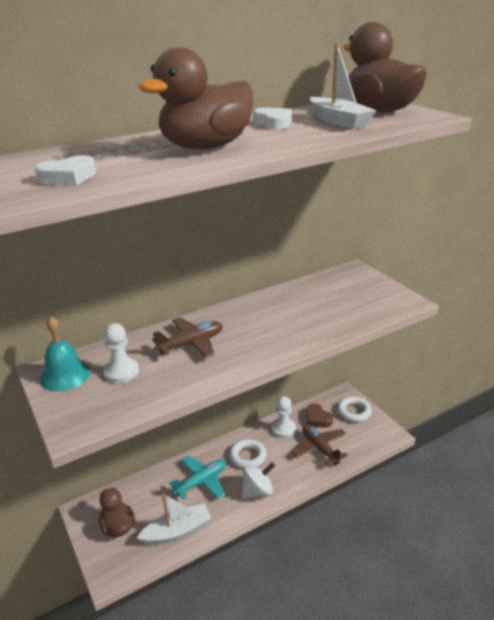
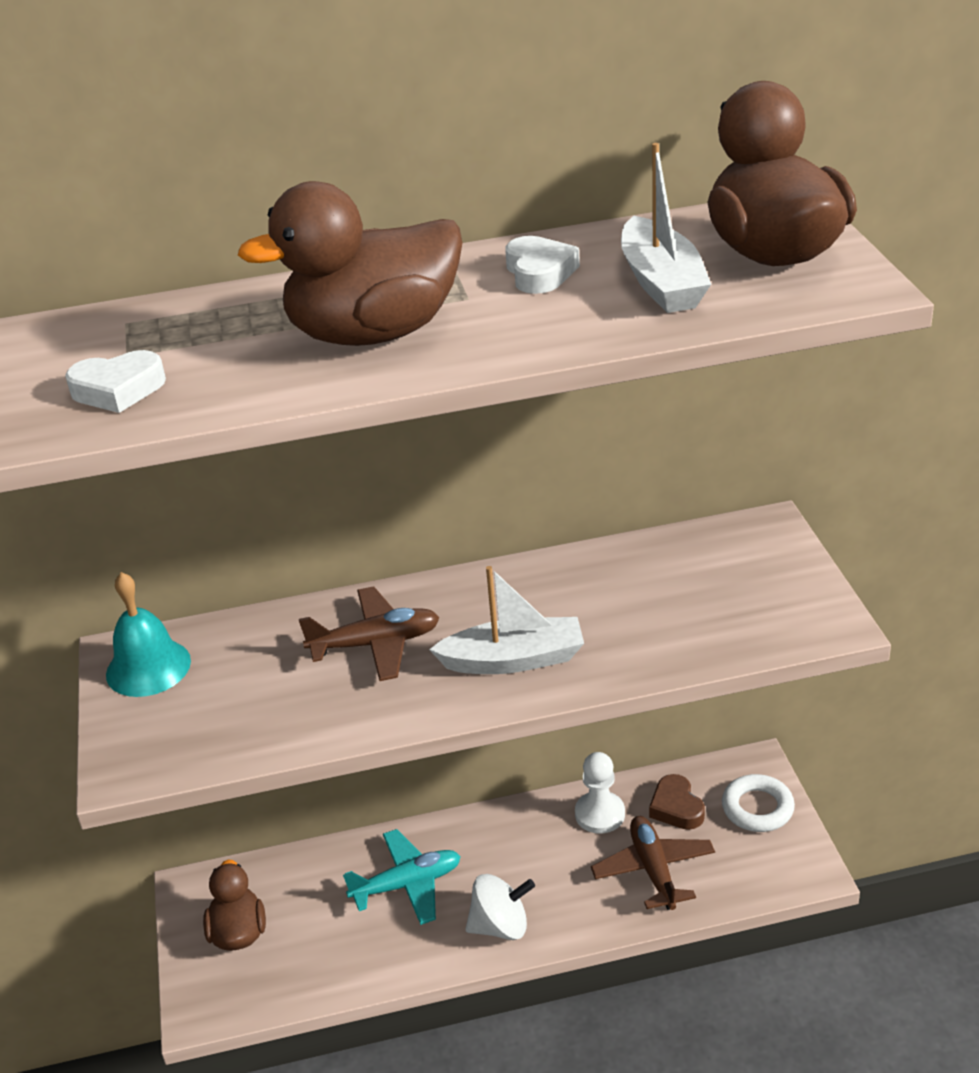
camera: 20 degrees right, 5 degrees up
white pawn [103,323,139,383] -> none
white boat [137,494,211,545] -> white boat moved to [429,566,584,674]
white ring [229,439,267,469] -> none

